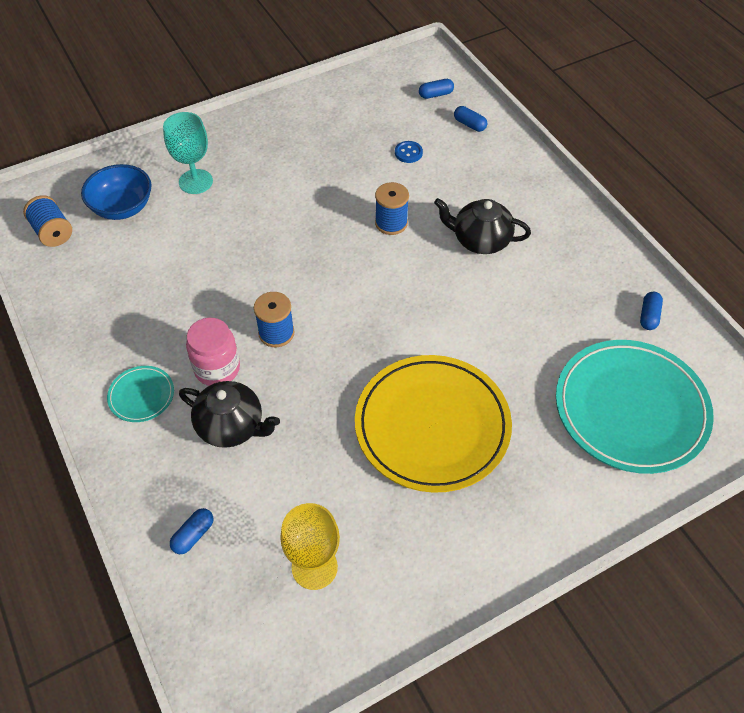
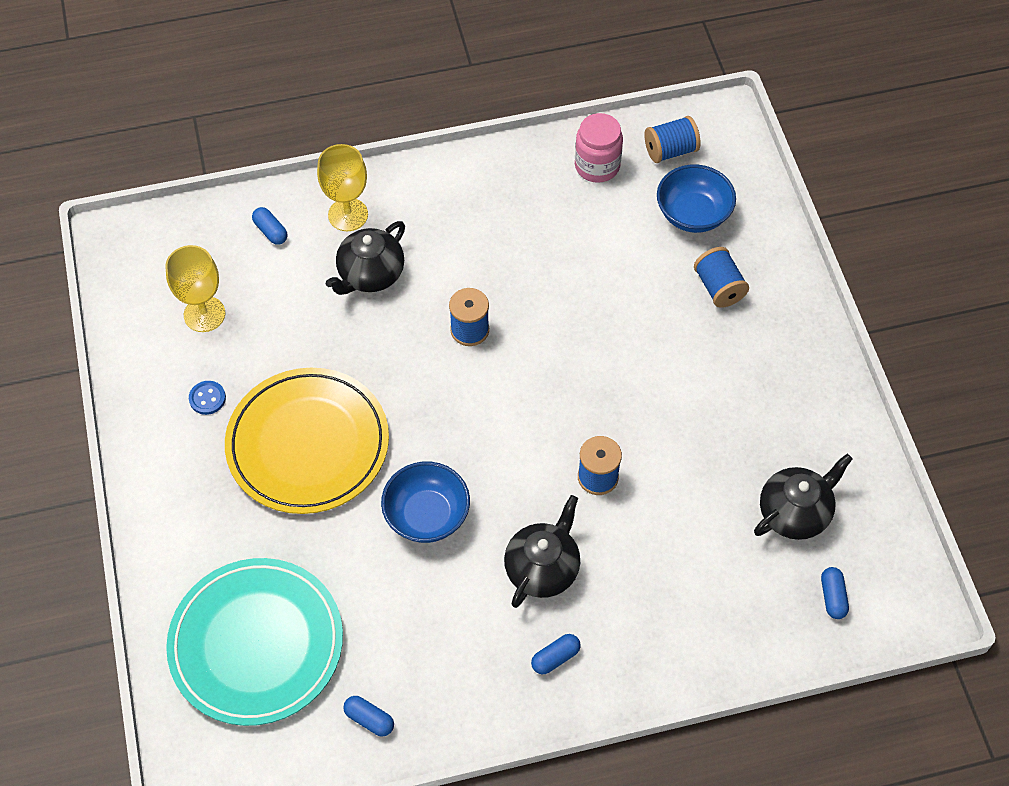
camera: 105 degrees right, 5 degrees up
turquoise plate [107,366,174,422] -> none
turquoise goblet [163,112,213,194] -> blue spool [694,247,749,308]
pink jar [186,318,240,386] -> pink jar moved to [575,113,623,183]
blue button [395,141,423,163] -> blue button moved to [189,381,226,415]
blue capsule [454,106,487,132] -> blue capsule moved to [531,634,581,674]
none -> yellow goblet [317,144,368,231]
none -> blue bowl [381,462,470,543]
none -> black teapot [754,454,853,540]

